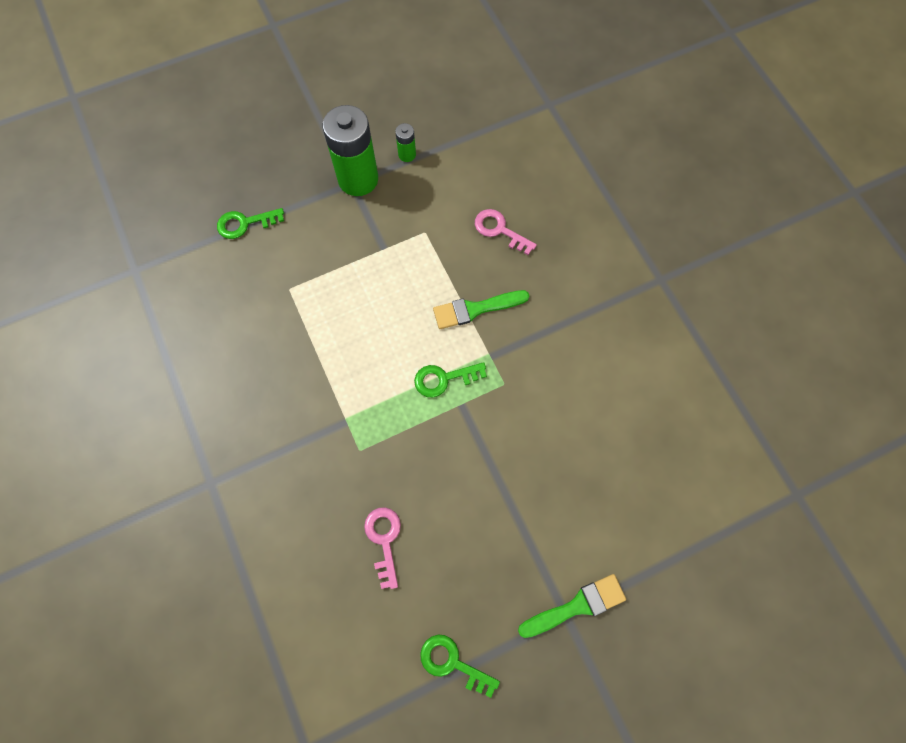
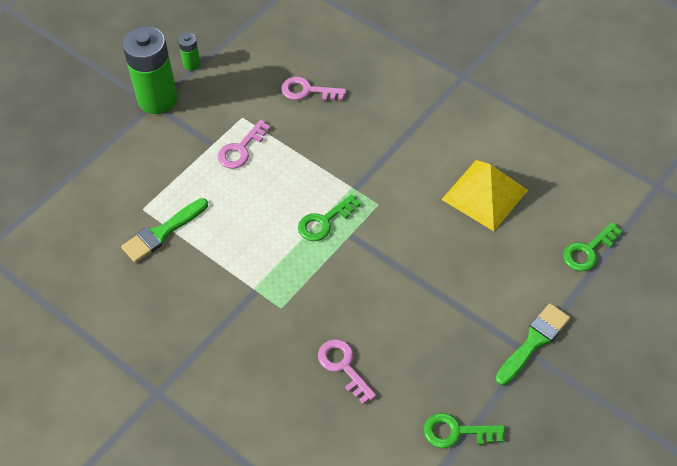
camera: 25 degrees left, 15 degrees down
green key [217,208,284,239] -> green key moved to [563,222,623,272]
green brush [433,290,529,329] -> green brush moved to [121,198,208,263]
none -> pink key [218,120,271,169]
none -> yellow pyramid [441,160,528,231]

